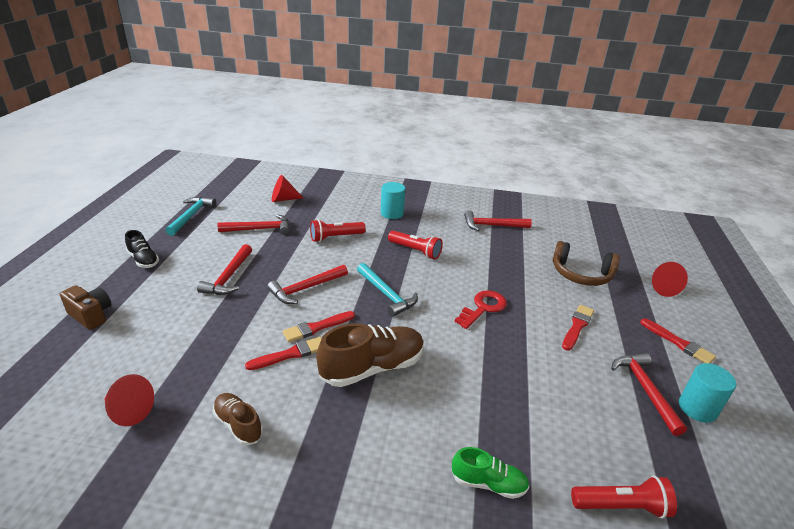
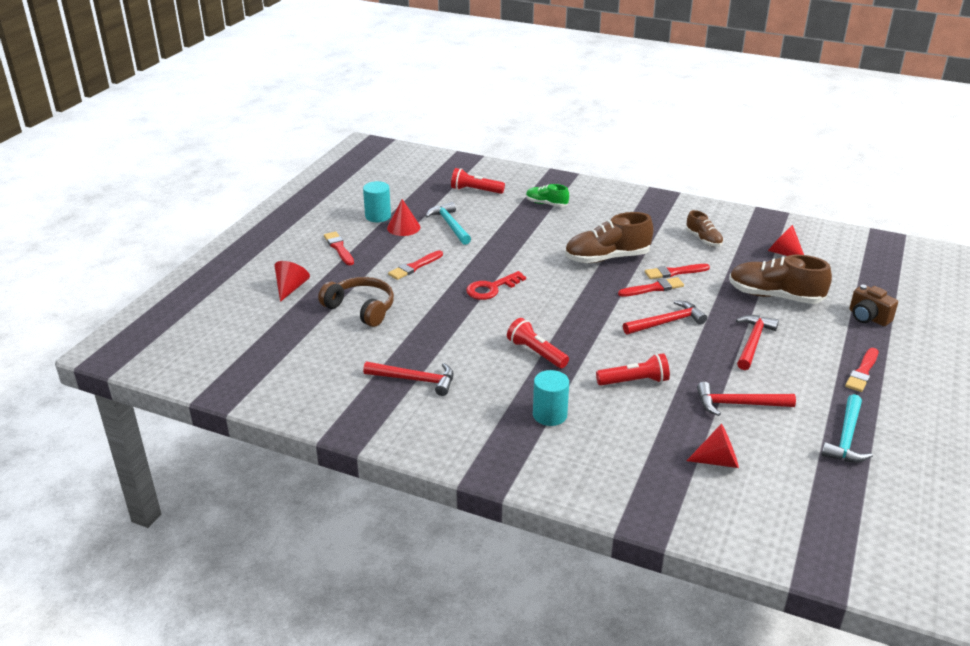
camera: 165 degrees left, 0 degrees up
black shoe [125,230,159,268] -> red brush [845,348,878,392]
turquoise hammer [357,263,418,317] -> turquoise hammer moved to [425,202,471,245]
red hammer [611,353,687,436] -> red cone [387,199,420,236]
none -> brown shoe [729,255,832,304]

